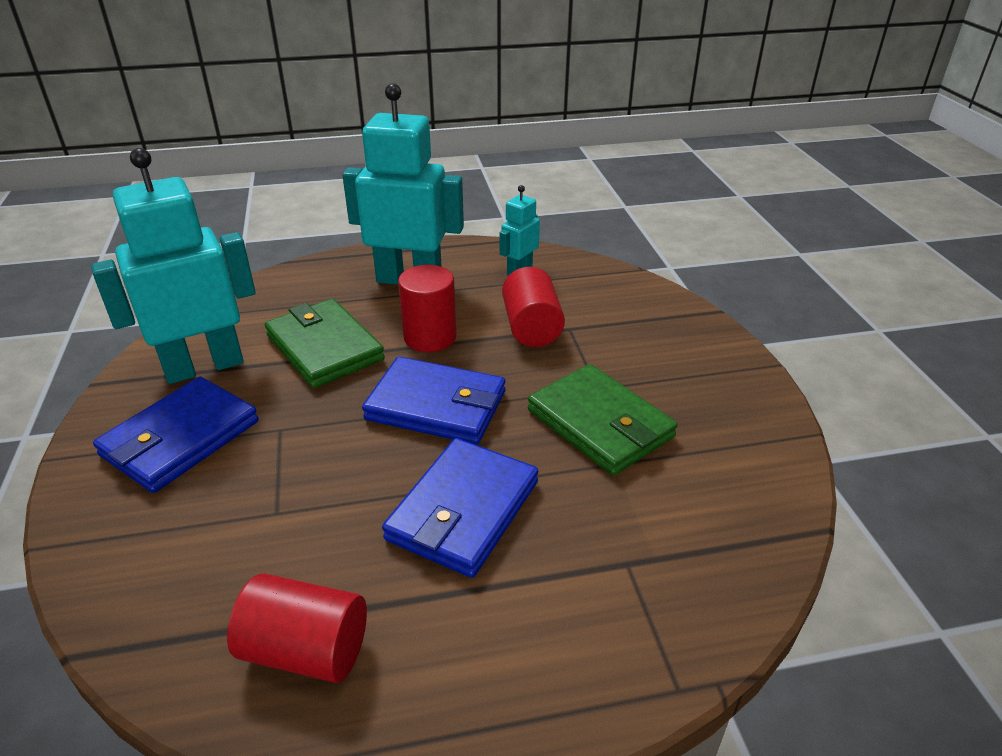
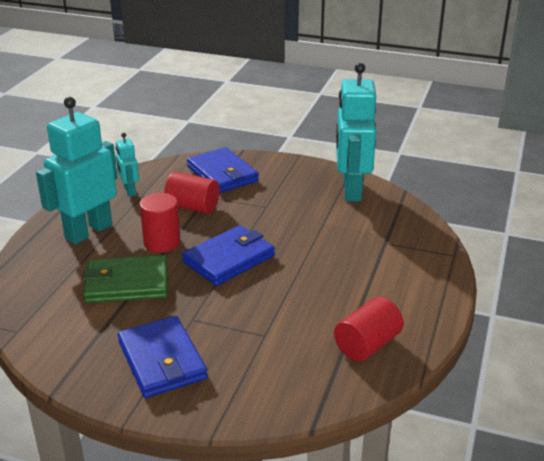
camera: 60 degrees left, 5 degrees down
turquoise robot [91,148,256,384] -> turquoise robot moved to [336,63,376,202]
blue wallet [382,438,538,578] -> blue wallet moved to [187,147,259,193]
green wallet [528,364,678,476] -> none

